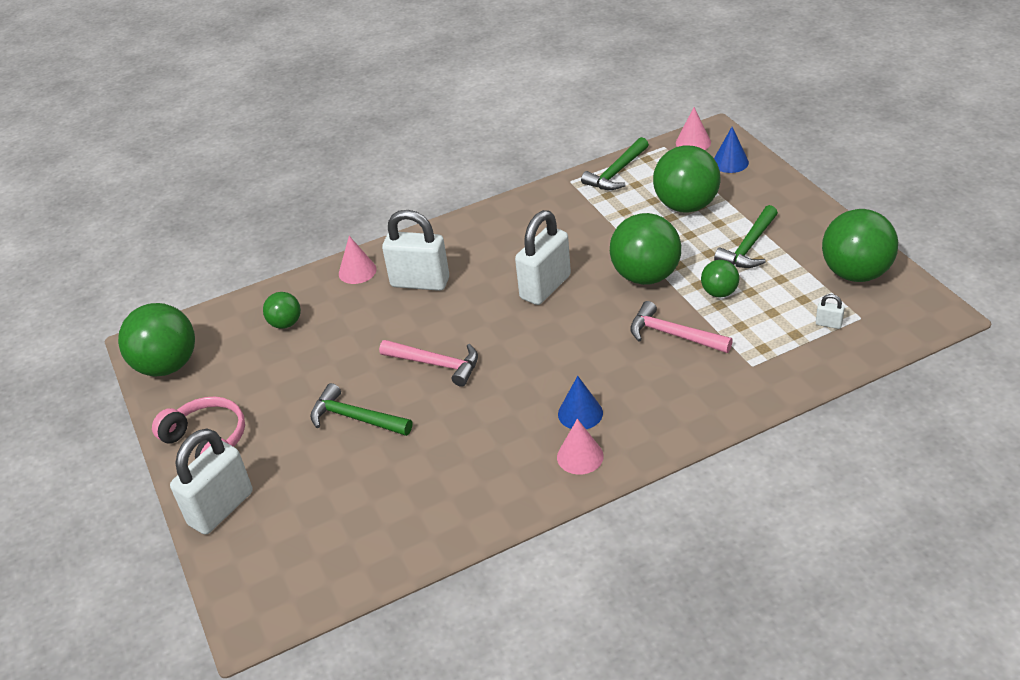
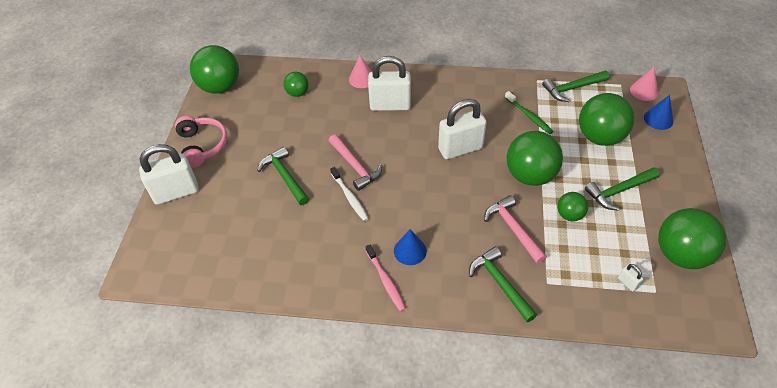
camera: 30 degrees right, 10 degrees up
white padlock [382,210,449,291] -> white padlock turned 45 degrees counterclockwise [368,56,411,111]
pink cone [557,419,604,475] -> pink toothbrush [366,245,406,312]
none -> white toothbrush [330,167,369,221]
none -> green hammer [469,247,537,322]
none -> green toothbrush [505,91,554,134]

